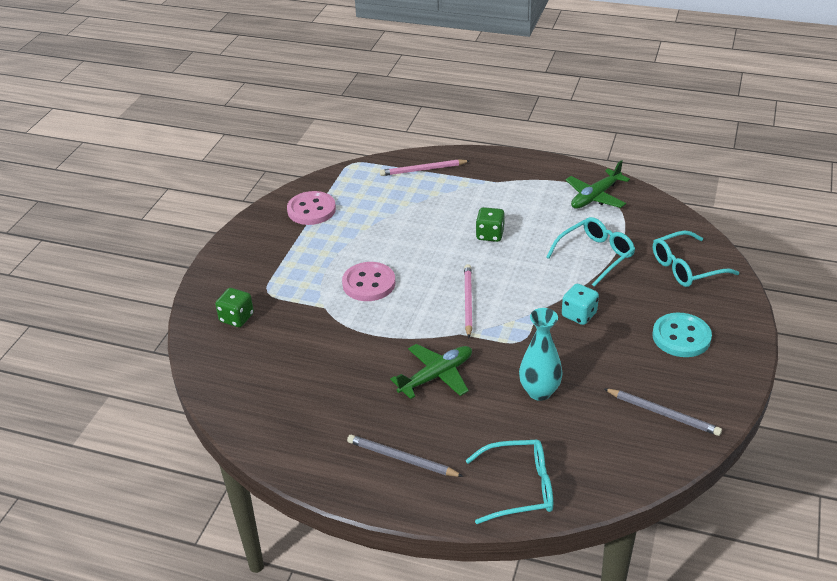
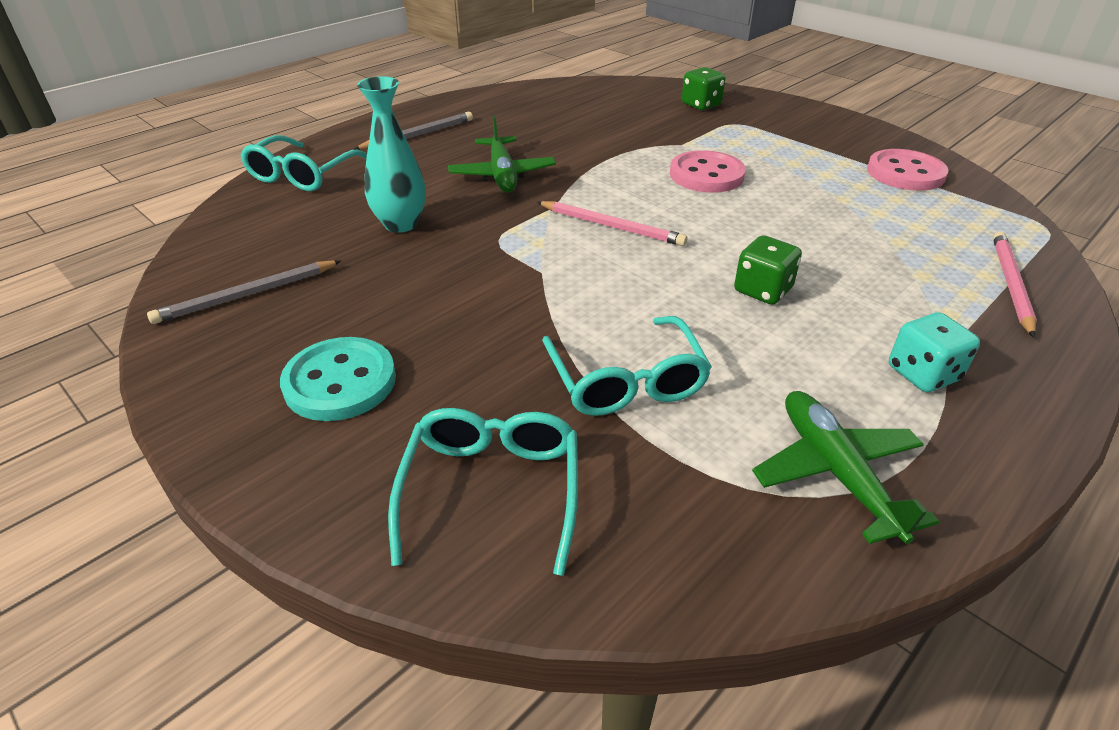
camera: 115 degrees right, 0 degrees up
turquoise dice [562,284,599,325] -> turquoise dice moved to [889,312,980,392]

